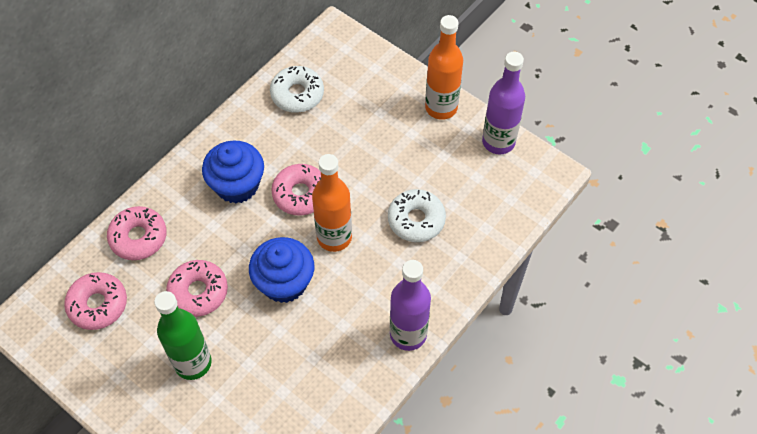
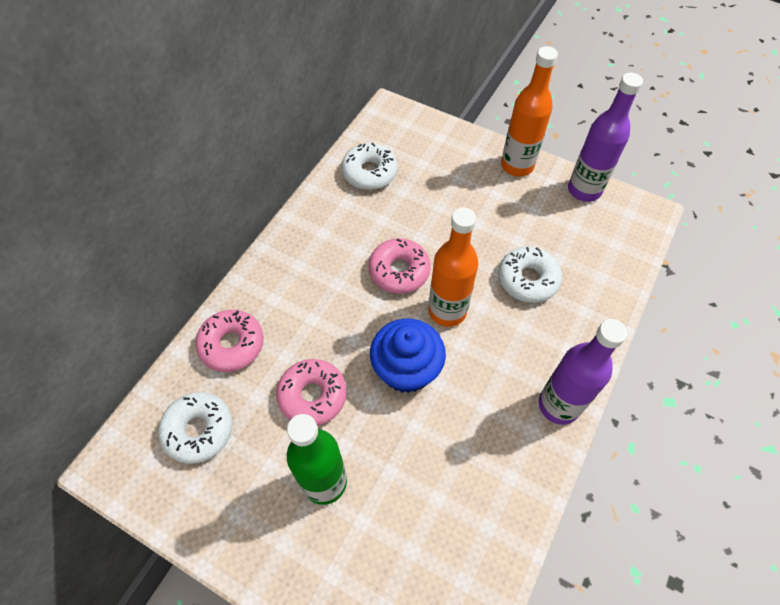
camera: 10 degrees left, 0 degrees up
pink donut [64,272,127,330] -> white donut [158,392,233,464]
blue cupcake [202,140,264,203] -> none

